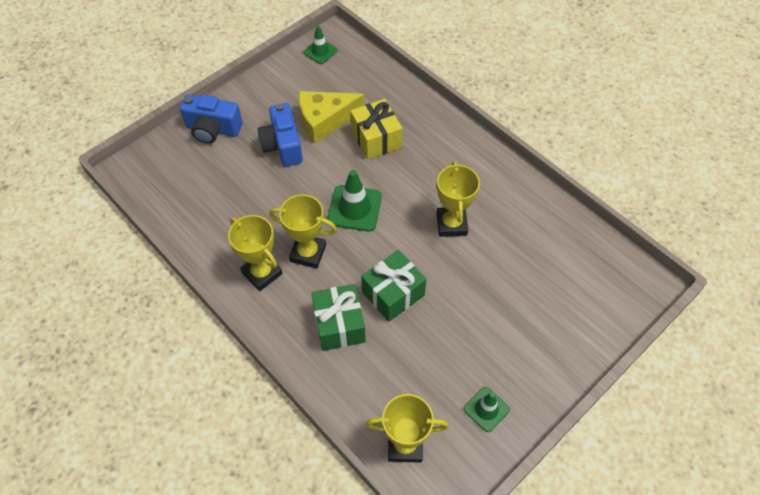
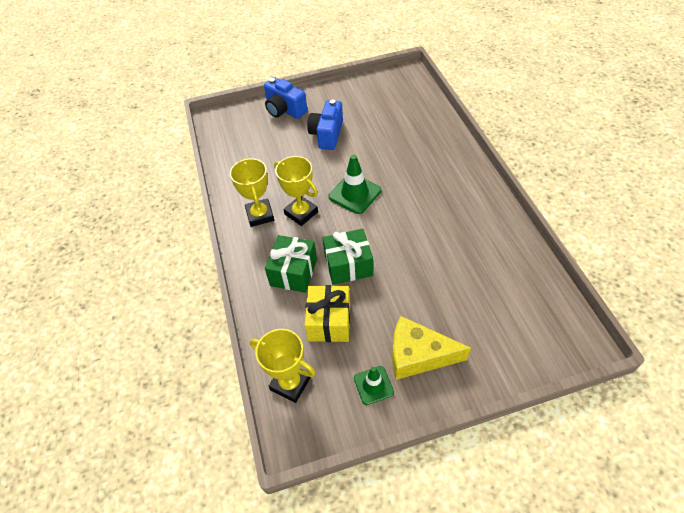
camera: 30 degrees right, 5 degrees down
yellow cheese [299,91,365,143] -> yellow cheese moved to [392,316,471,380]
green traffic cone [303,26,338,64] -> none
yellow gift [350,99,402,160] -> yellow gift moved to [305,285,350,342]
yellow trophy [436,161,480,237] -> none

